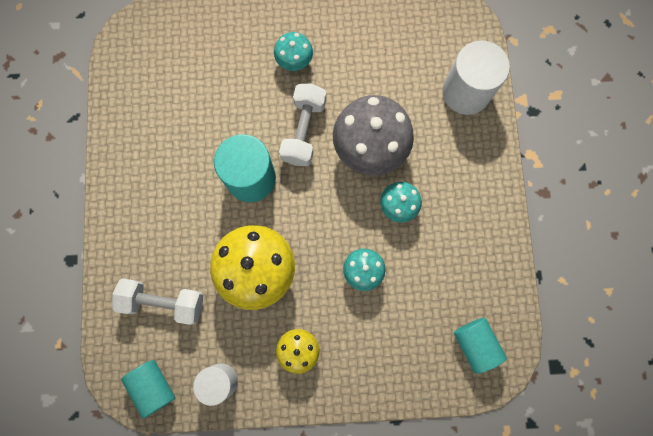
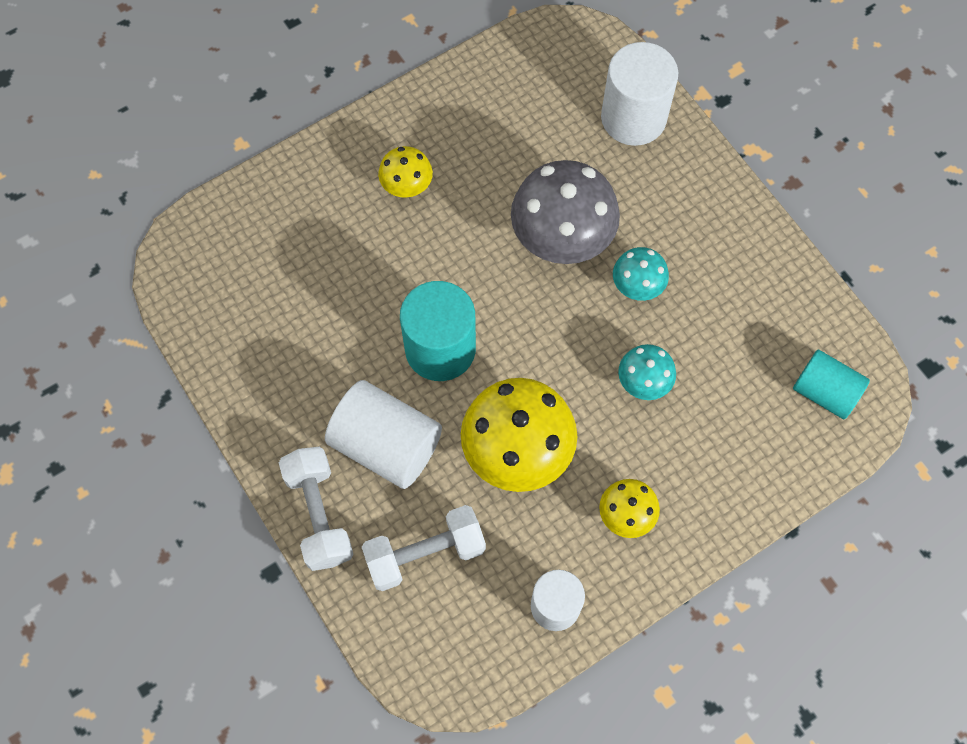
camera: 30 degrees left, 10 degrees down
turquoise cylinder [121,360,175,419] -> none
turquoise mushroom [274,32,313,71] -> yellow mushroom [378,146,433,197]
white dumbbell [279,83,326,166] -> white dumbbell moved to [279,447,353,571]
none -> white cylinder [325,380,442,489]

